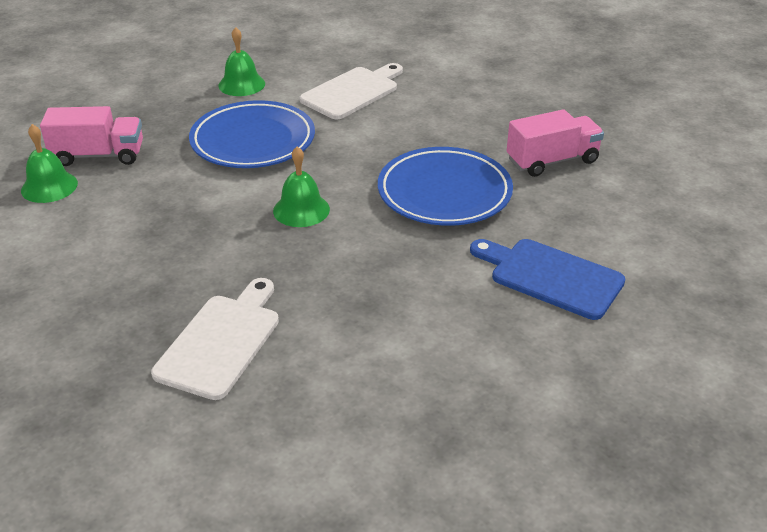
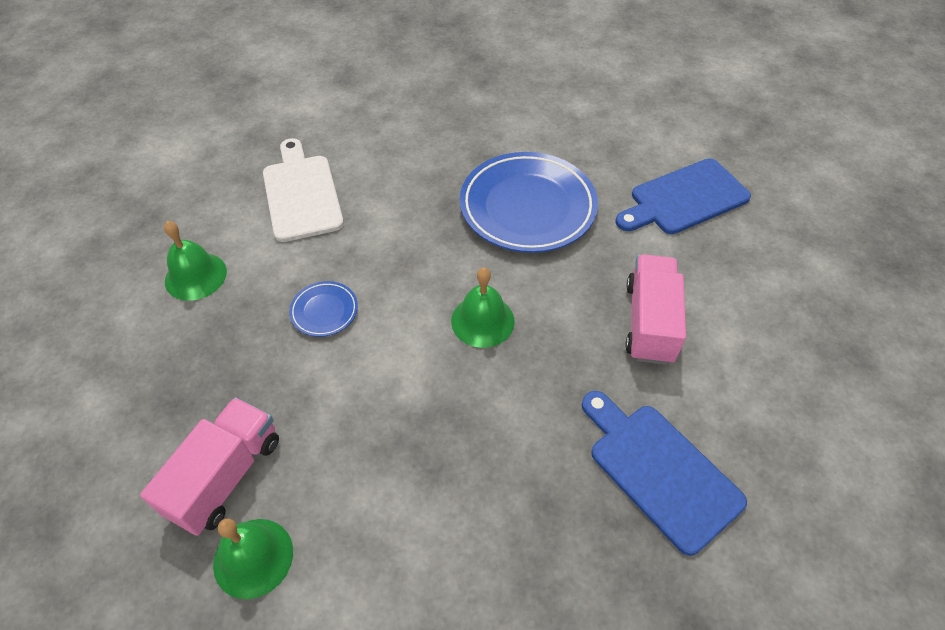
camera: 60 degrees left, 15 degrees up
white cutting board [151,278,279,400] -> blue cutting board [582,391,747,556]
blue plate [189,100,315,168] -> blue plate [289,281,358,337], size x0.44
pink truck [507,109,604,177] -> pink truck moved to [625,254,686,365]

